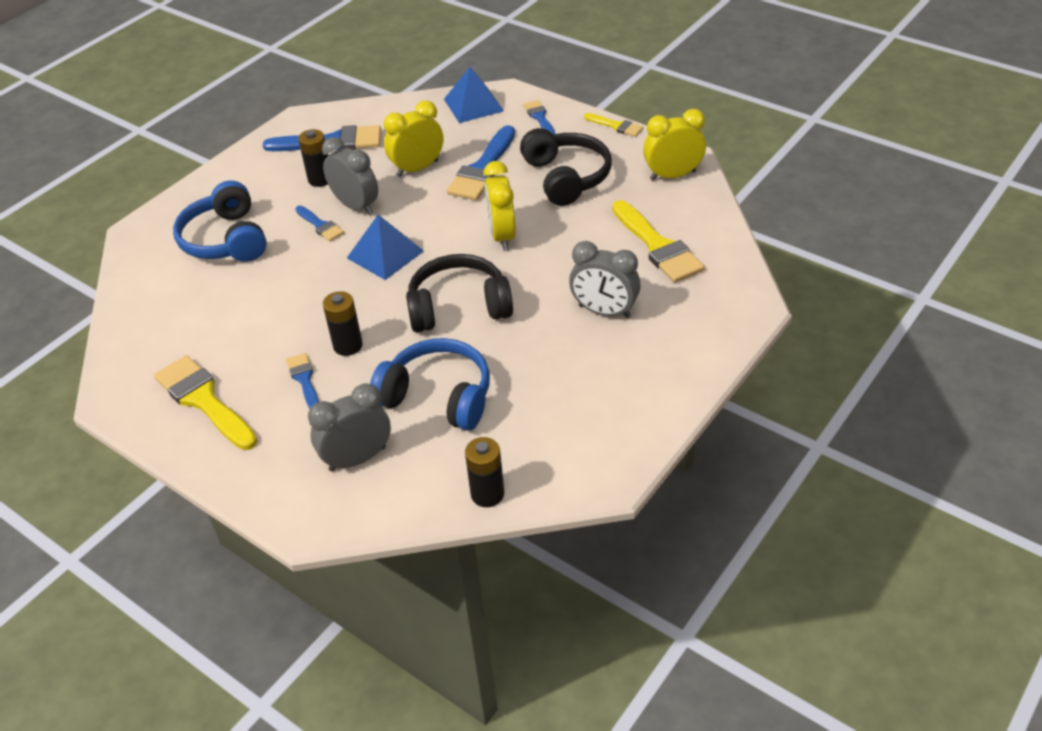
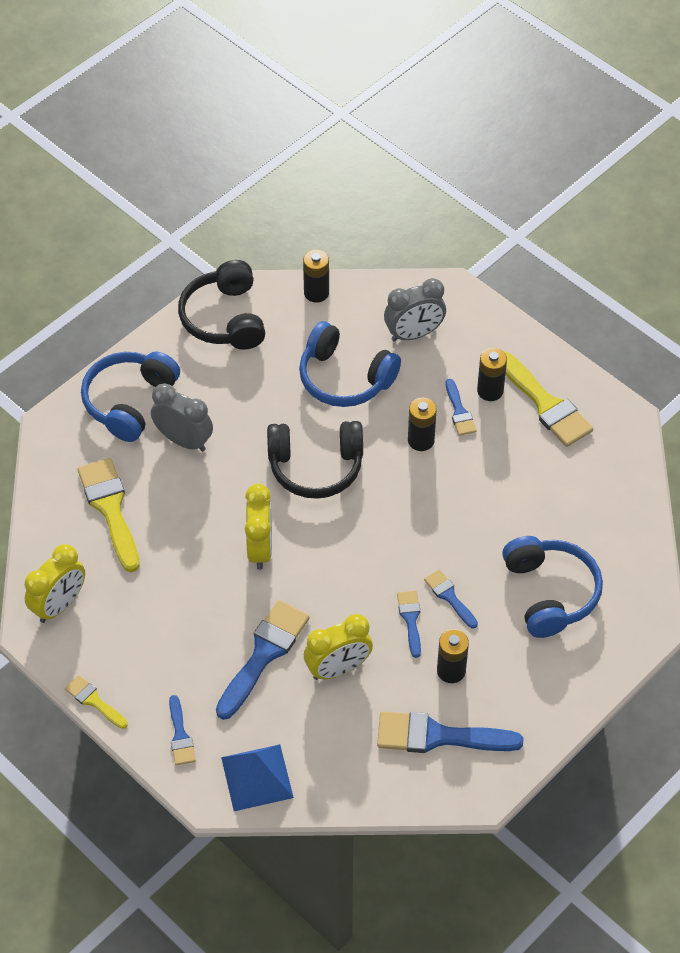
camera: 175 degrees left, 10 degrees up
grey clock [322,137,378,215] -> blue brush [397,591,421,658]
blue pyramid [347,215,424,280] -> none
black headphones [520,128,612,206] -> black headphones moved to [178,260,265,350]
yellow clock [643,109,706,181] -> yellow clock turned 45 degrees counterclockwise [25,544,85,623]
none -> blue headphones [81,351,180,442]
none -> black battery [477,348,507,401]

